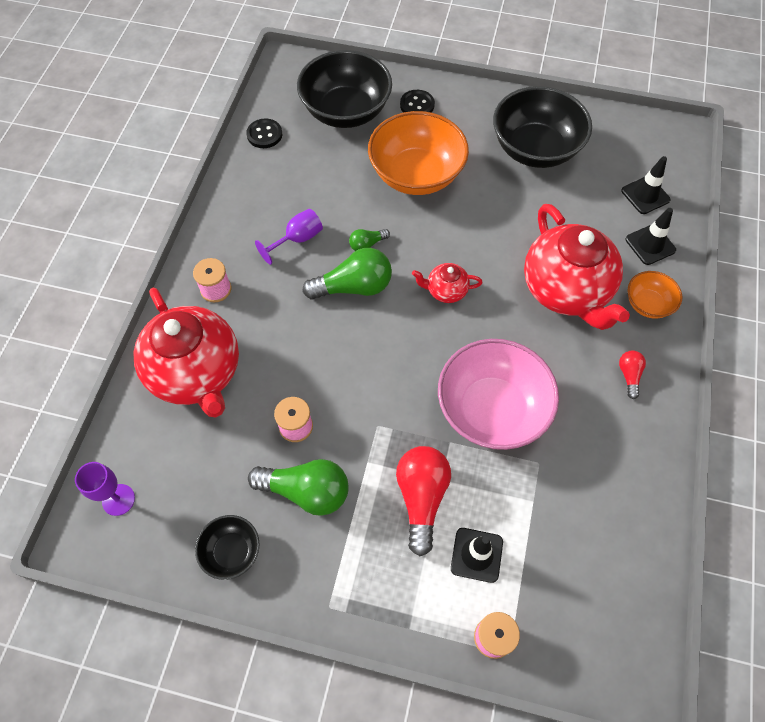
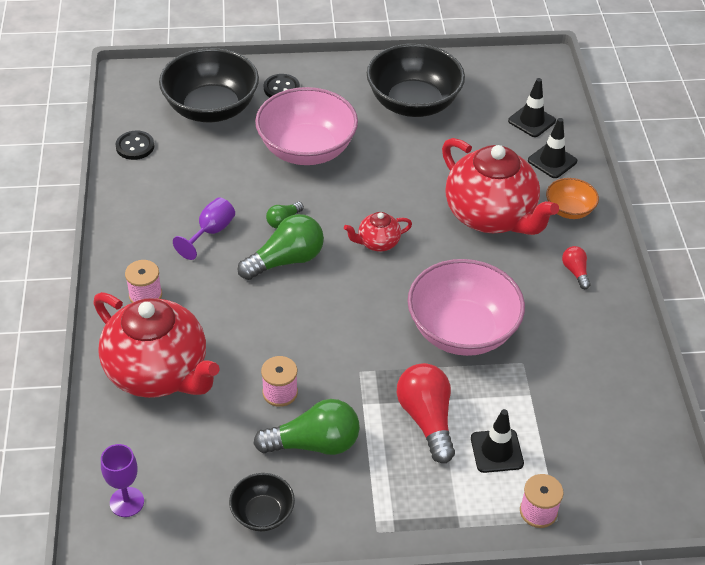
camera: 20 degrees left, 15 degrees down
orange bowl [368,111,469,195] -> pink bowl [255,87,358,165]

